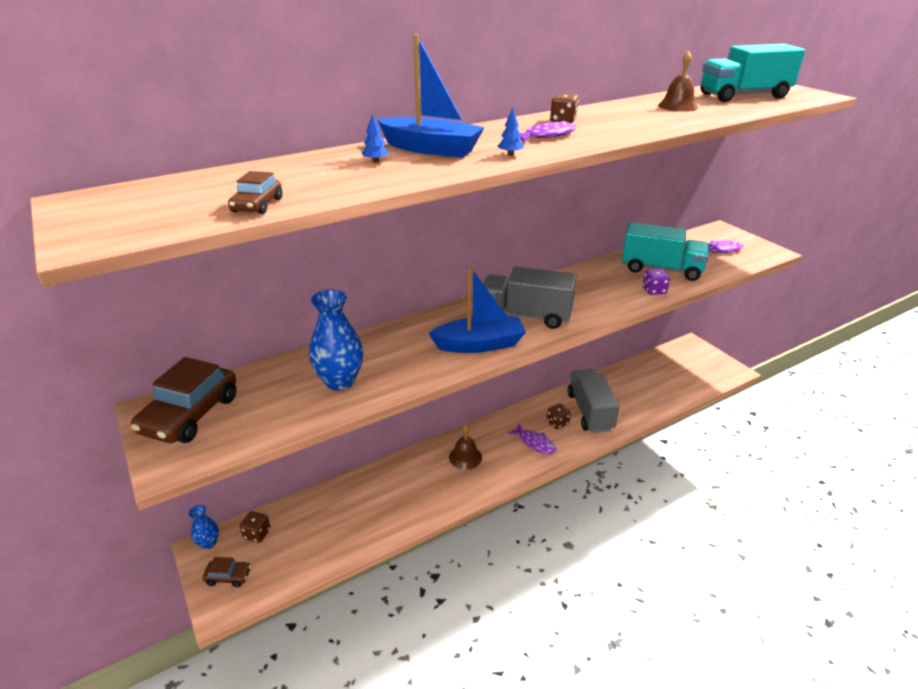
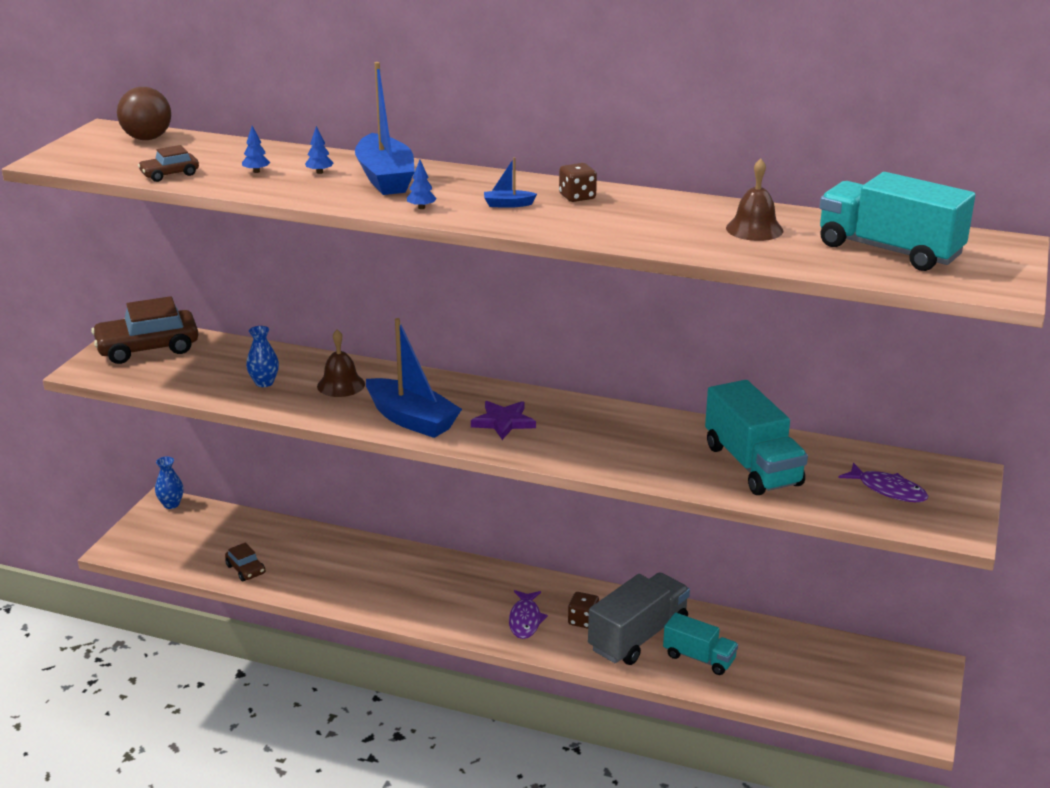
camera: 50 degrees right, 5 degrees down
brown car [203,557,251,587] -> brown car moved to [225,542,266,581]
brown dice [240,511,271,543] -> none
blue vase [309,290,364,391] -> blue vase [246,326,279,387], size x0.57
brown bell [449,425,482,470] -> brown bell moved to [317,330,365,397]
grey truck [483,266,577,329] -> purple star [471,401,536,440]
purple fish [520,120,576,142] -> blue boat [484,157,537,208]
purple dice [643,269,670,295] -> none
none -> brown ball [117,87,171,140]
none -> blue tree [242,126,270,173]
none -> turquoise truck [663,613,738,675]

